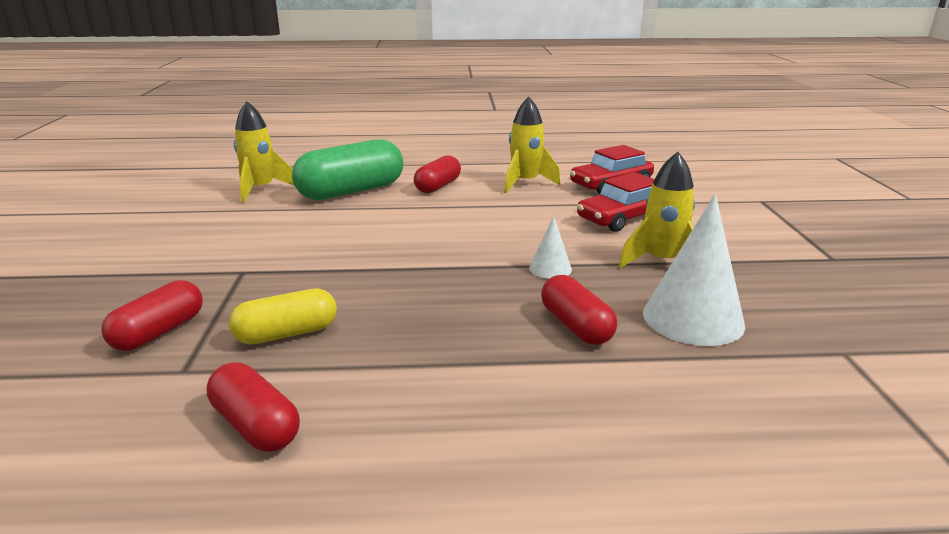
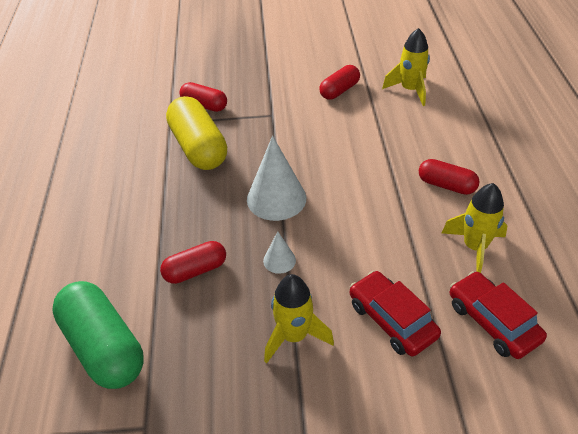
camera: 90 degrees right, 20 degrees up
red capsule [207,363,300,452] -> red capsule moved to [319,65,360,100]
yellow capsule [229,288,337,345] -> yellow capsule [166,96,227,170], size x1.74
green capsule [292,139,403,200] -> green capsule moved to [52,281,144,389]
white cone [643,194,745,346] -> white cone moved to [247,136,306,221]

